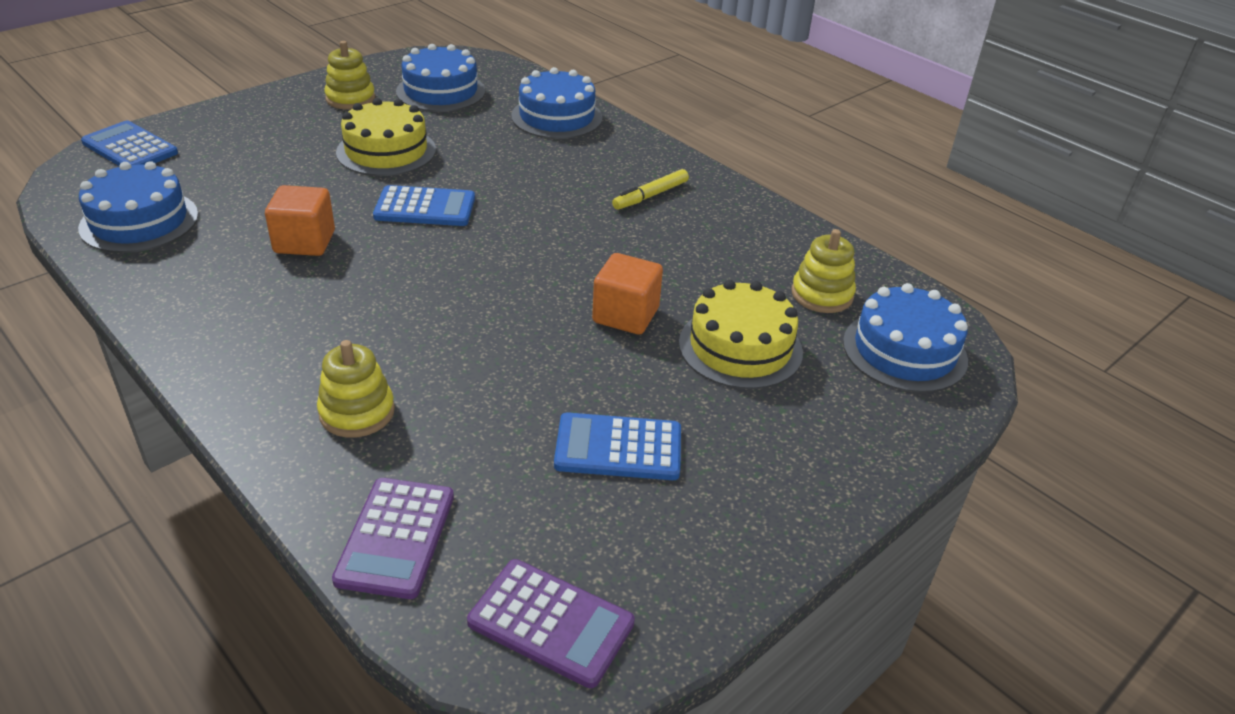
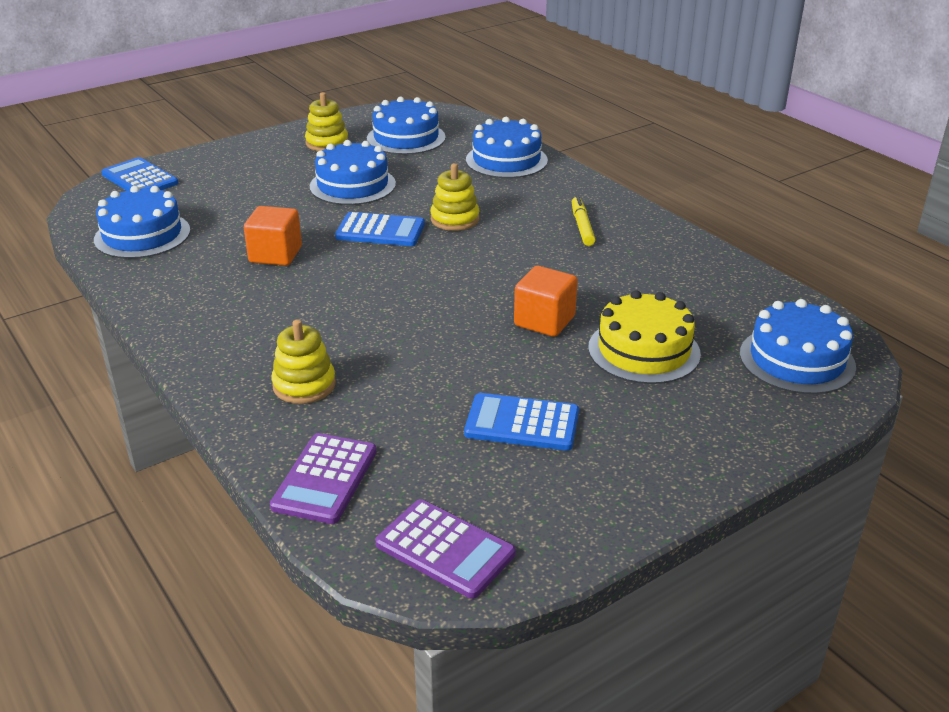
camera: 10 degrees right, 5 degrees down
yellow cake [336,98,436,176] -> blue cake [310,140,396,205]
yellow marker [612,169,689,210] -> yellow marker turned 120 degrees clockwise [572,196,595,246]
yellow stacking toy [792,229,856,313] -> yellow stacking toy moved to [430,163,479,231]

